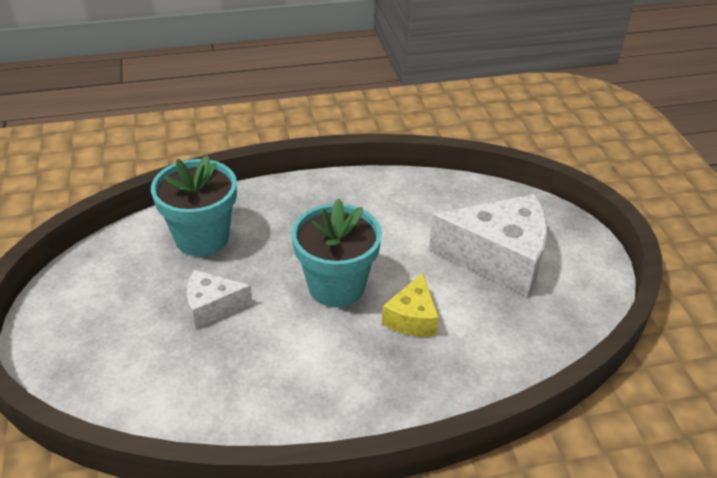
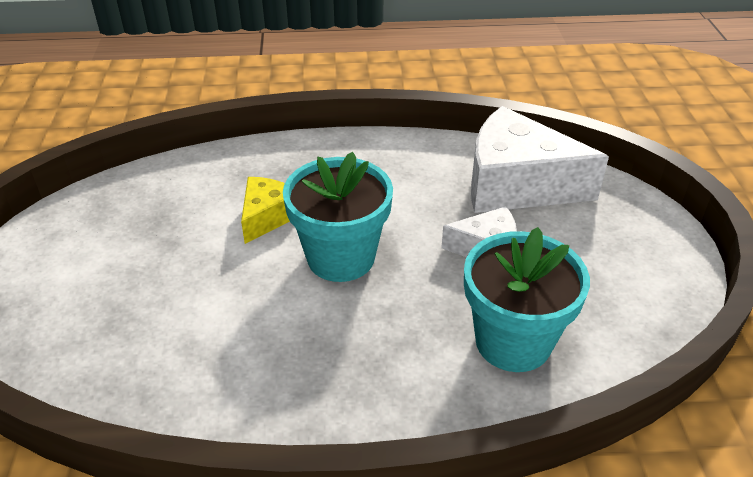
camera: 170 degrees left, 0 degrees up
white cheese [429,194,548,296] -> white cheese moved to [471,106,609,213]

